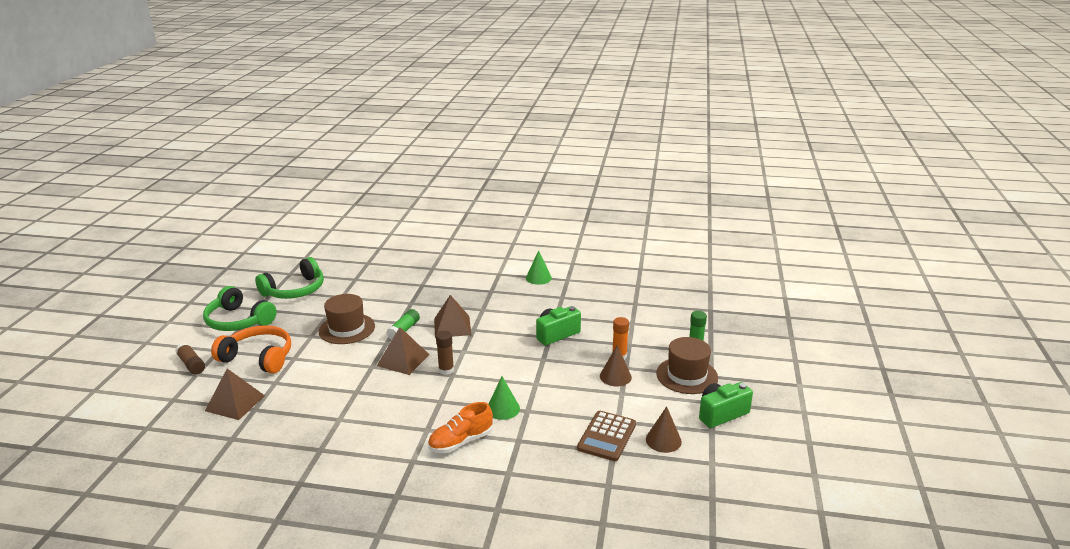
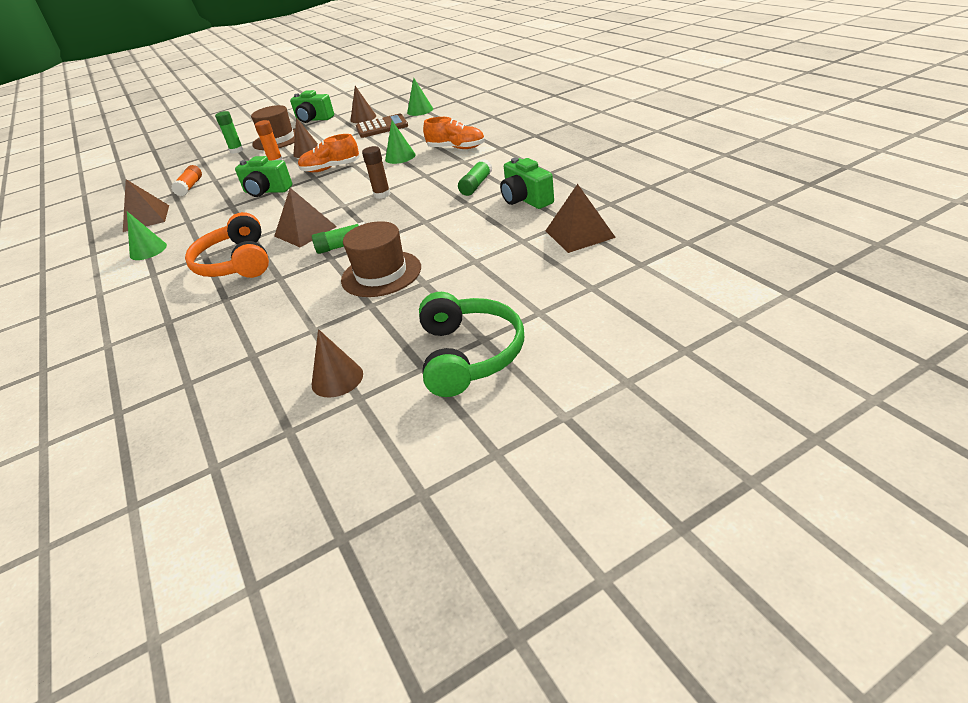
camera: 125 degrees left, 10 degrees up
brown glue stick [175,343,205,374] -> none
orange headphones [211,325,291,373] -> orange headphones moved to [185,212,269,278]
green headphones [255,257,324,299] -> brown cone [312,329,363,398]
brown pyramid [377,327,429,375] -> brown pyramid moved to [123,179,169,232]
none -> orange glue stick [171,165,202,196]
none -> orange shoe [298,134,360,172]
none -> green cone [407,78,433,116]
none -> green glue stick [458,159,492,196]
none -> green camera [500,157,554,209]

